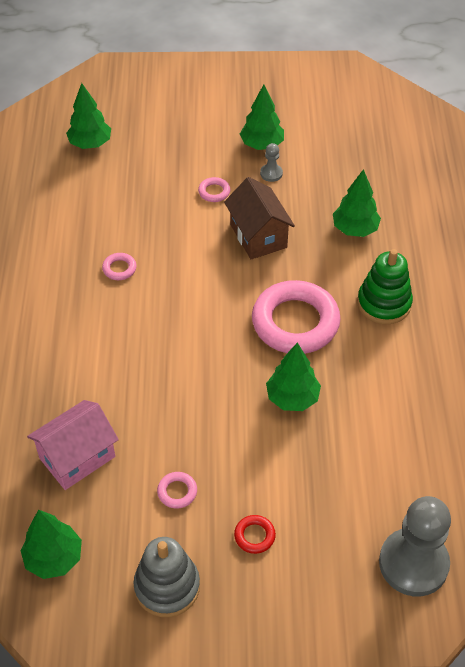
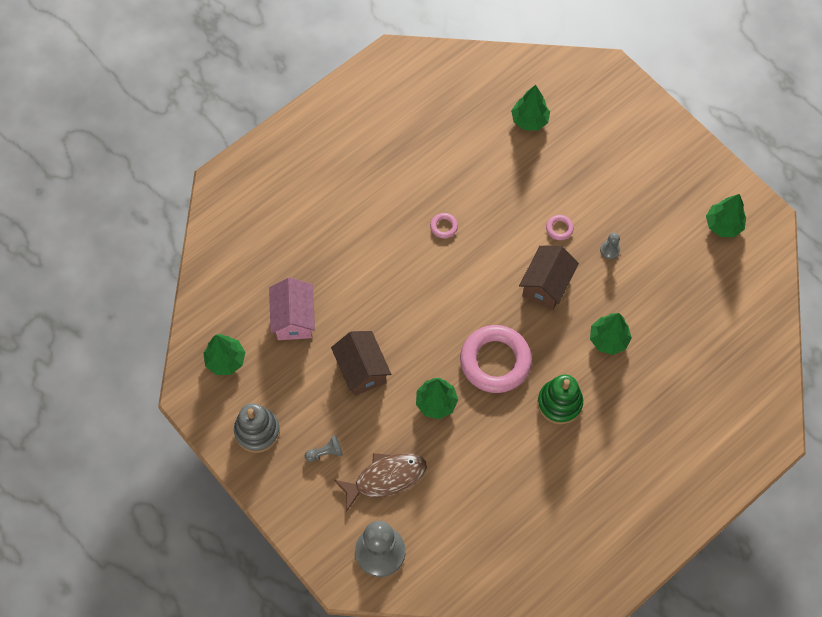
camera: 50 degrees right, 15 degrees up
pink house [27,400,119,490] -> pink house turned 75 degrees clockwise [269,278,315,340]
pink ring [157,472,197,509] -> none
red ring [234,515,276,554] -> grey pawn [305,436,343,462]
green tree [240,84,284,150] -> green tree moved to [706,194,746,237]
none -> brown house [331,331,391,396]
none -> brown fish [334,453,427,512]

